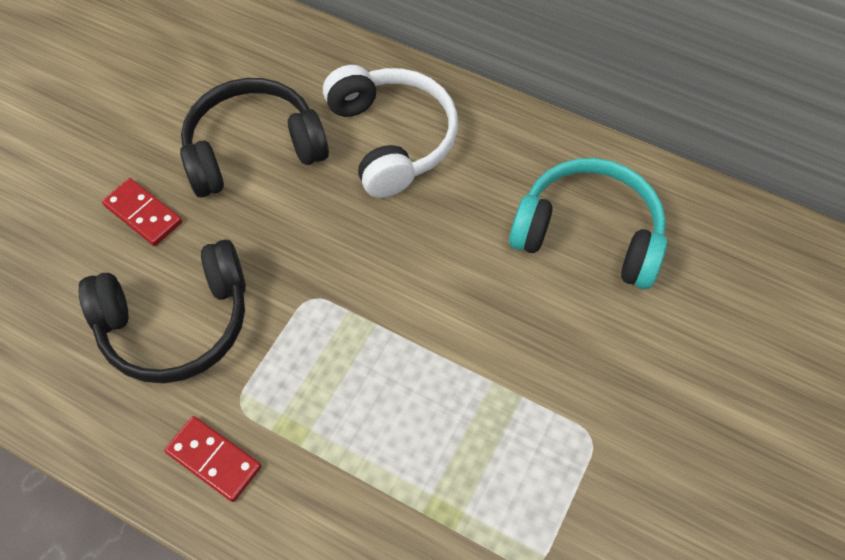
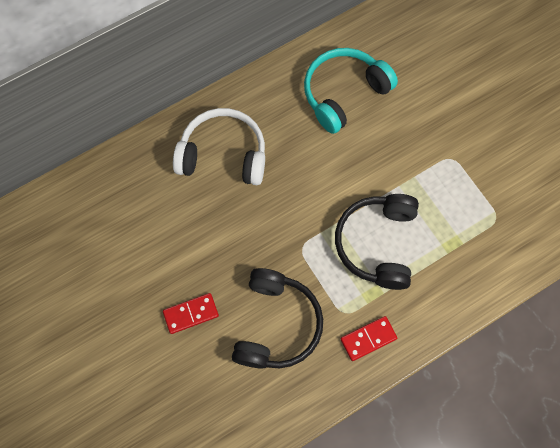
camera: 60 degrees left, 10 degrees up
black headphones [180,78,329,198] -> black headphones moved to [335,194,419,290]

